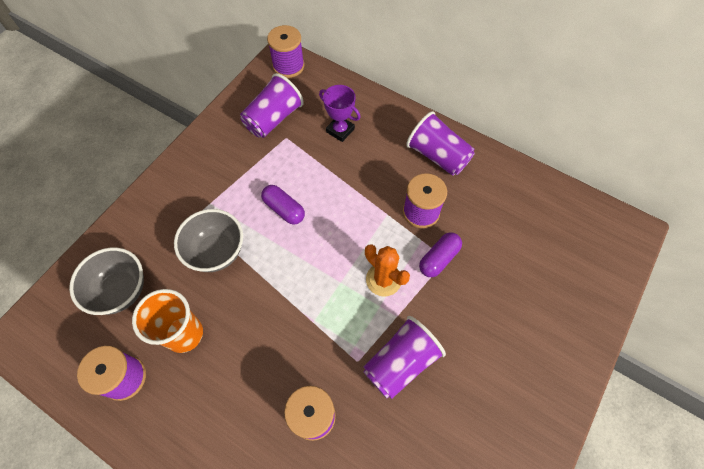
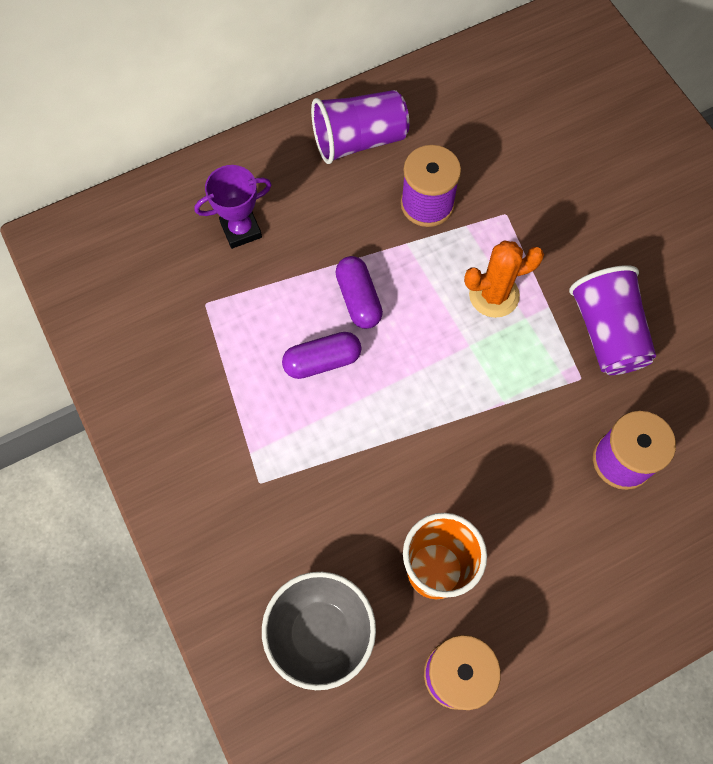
camera: 60 degrees left, 5 degrees up
grey bowl [174,209,243,272] -> none
purple cup [240,73,304,138] -> none
purple spool [267,25,304,78] -> none
purple capsule [419,232,462,277] -> purple capsule moved to [335,256,383,329]

